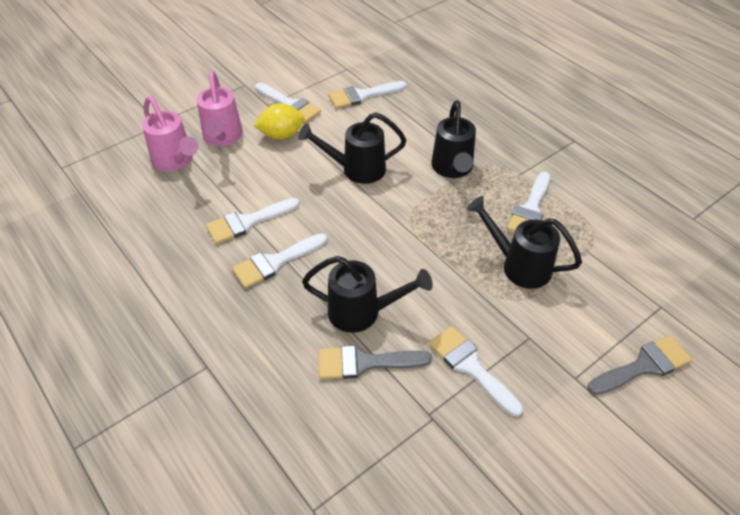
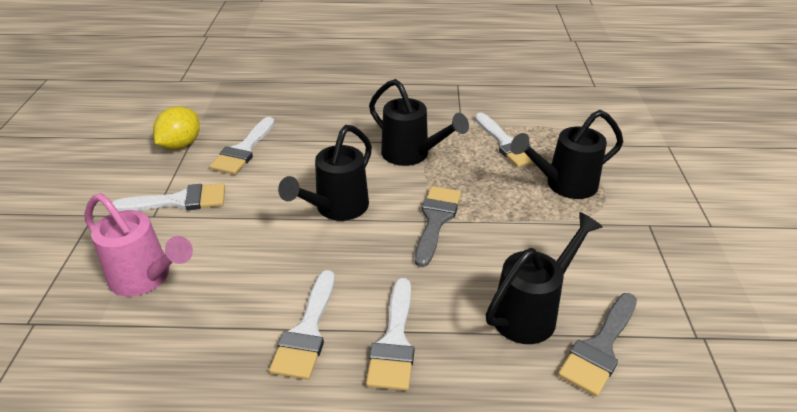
camera: 50 degrees left, 10 degrees down
pink watering can [142,96,198,172] -> none
yellow lemon [254,103,304,140] -> yellow lemon moved to [153,107,200,150]
white brush [429,326,523,416] -> none
grey brush [587,335,692,395] -> grey brush moved to [415,186,461,267]

